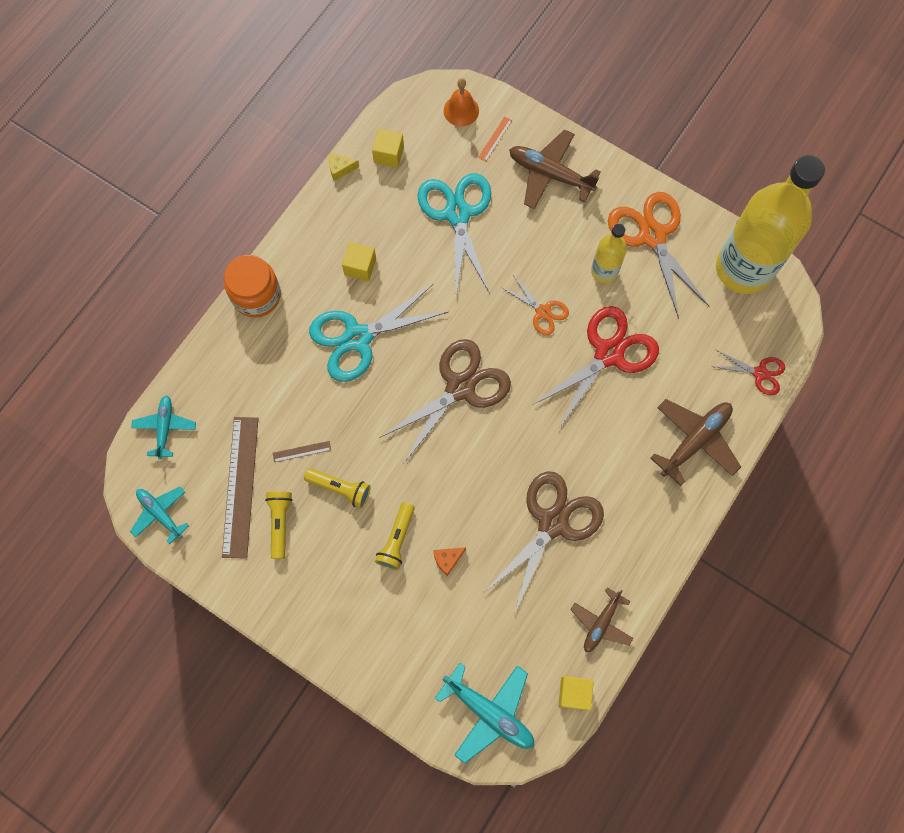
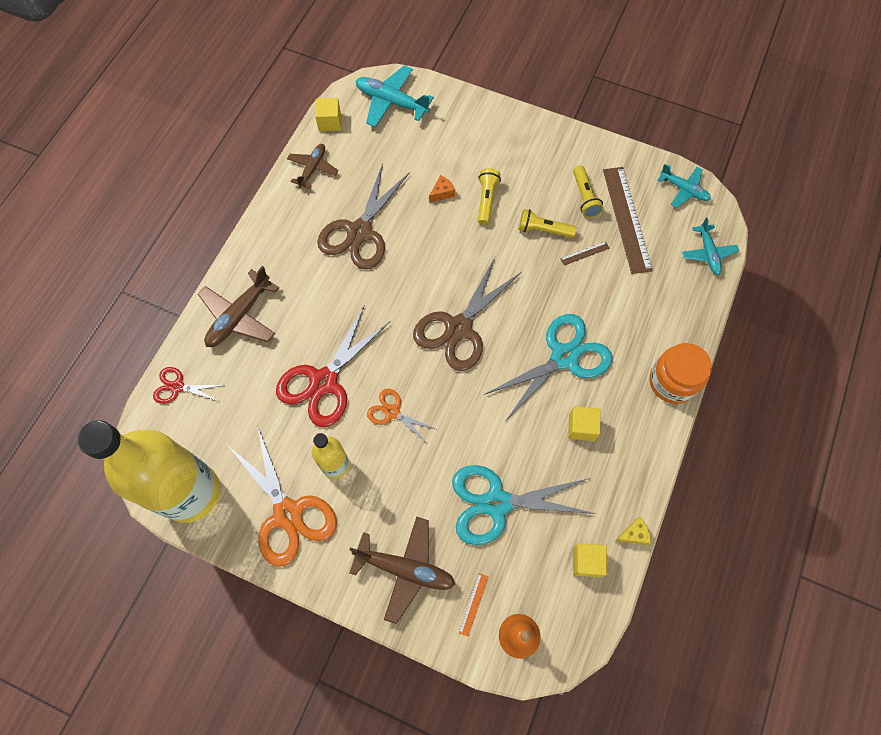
camera: 170 degrees right, 5 degrees down
turquoise scissors [417,173,491,293] -> turquoise scissors turned 105 degrees clockwise [452,465,596,545]

